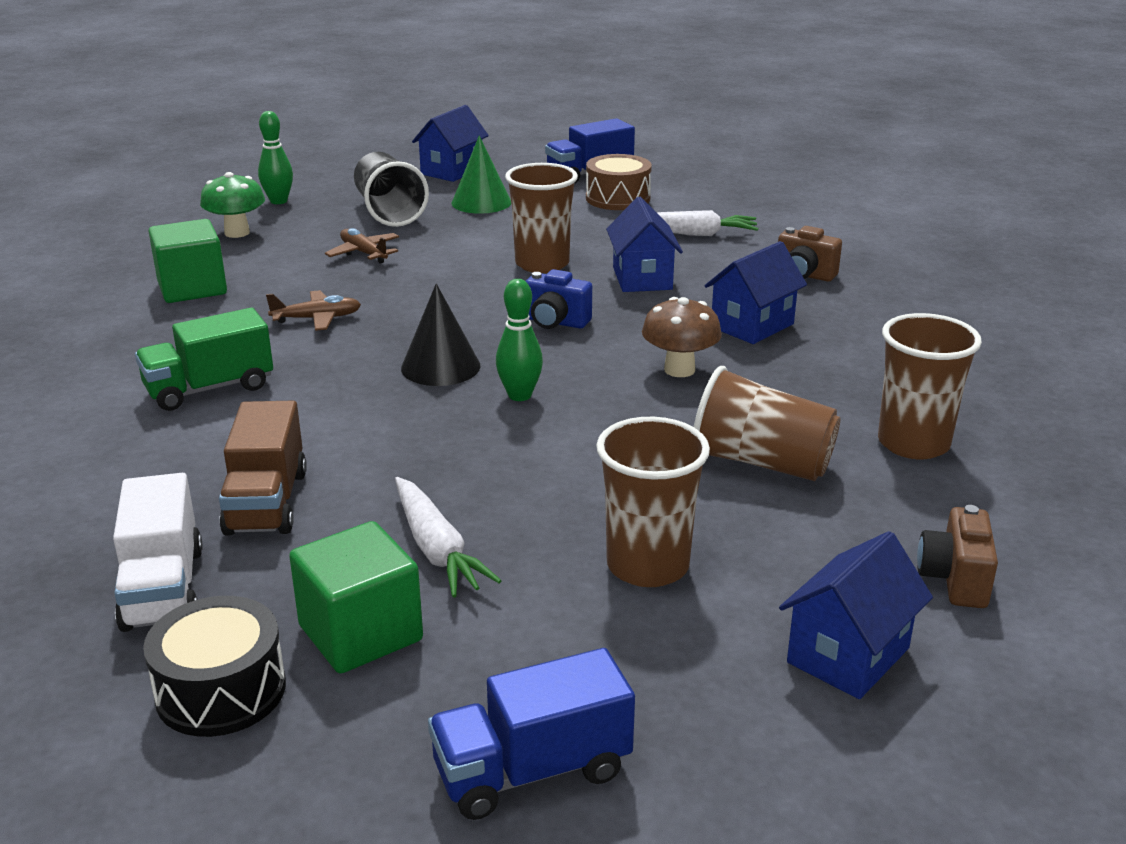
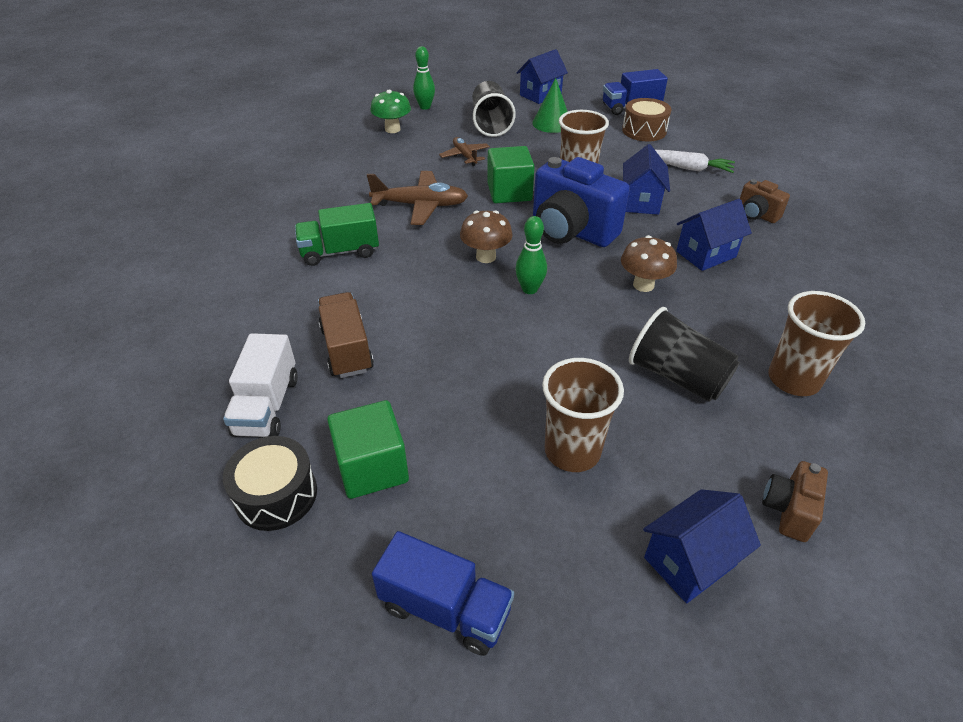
camera: 15 degrees right, 15 degrees up
green cube [149,219,227,303] -> green cube moved to [487,146,535,203]
brown truck [219,401,307,536] -> brown truck turned 150 degrees clockwise [318,292,374,378]
brown plane [266,290,361,331] -> brown plane [367,171,468,225], size x1.67
white carrot [395,477,502,597] -> none
black cone [401,283,480,386] -> brown mushroom [460,210,513,263]
blue truck [428,648,635,820] -> blue truck turned 150 degrees counterclockwise [372,531,514,656]
blue camera [526,269,592,329] -> blue camera [533,157,630,247], size x2.02
brown cup [694,366,840,481] -> black cup [629,307,740,402]

